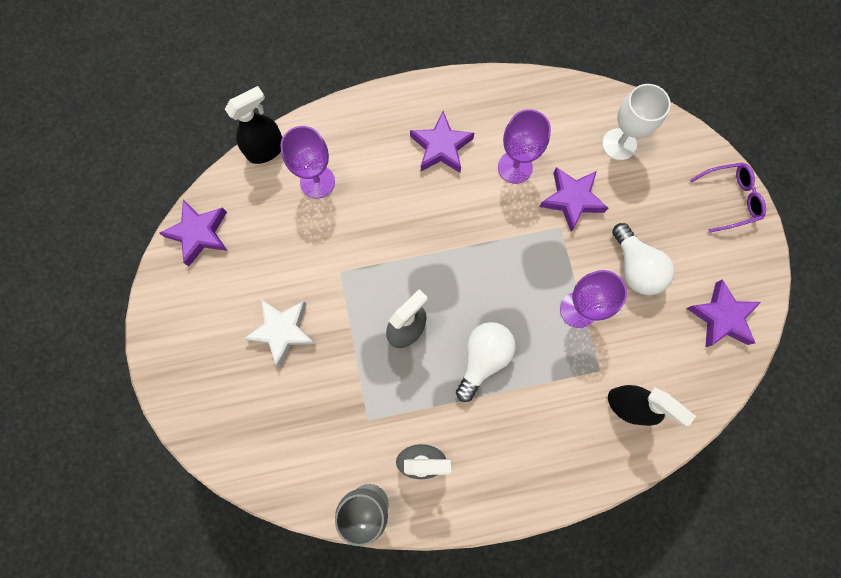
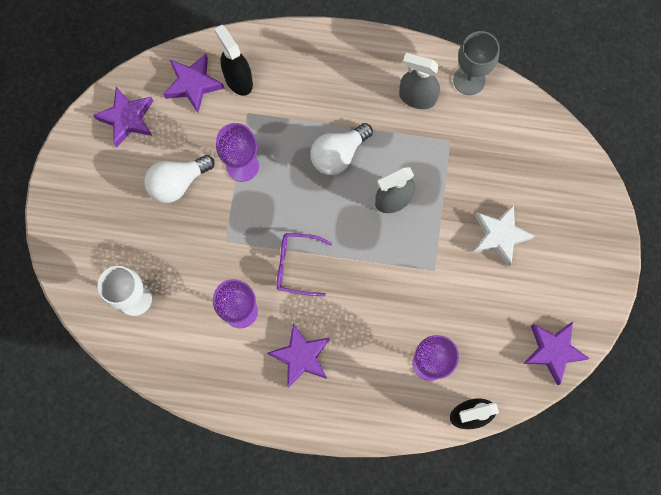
camera: 160 degrees left, 0 degrees up
purple star [539,167,608,232] -> purple star moved to [163,54,224,113]
white light bulb [612,223,675,295] -> white light bulb turned 120 degrees counterclockwise [144,155,215,203]
purple glasses [690,163,766,233] -> purple glasses moved to [277,233,332,296]

